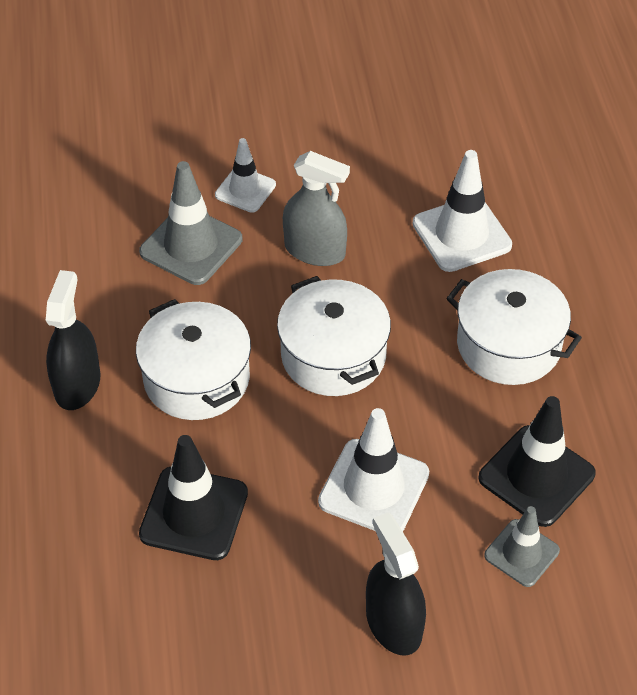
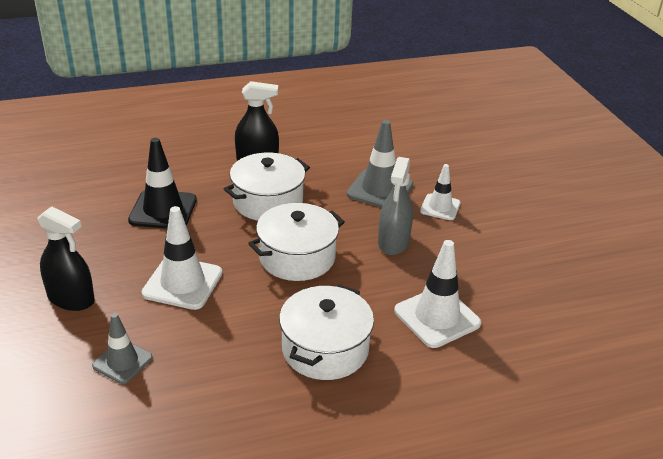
camera: 80 degrees right, 15 degrees down
black spray bottle [366,512,426,656] -> black spray bottle turned 60 degrees clockwise [37,206,95,311]
black traffic cone [478,396,596,527] -> none

